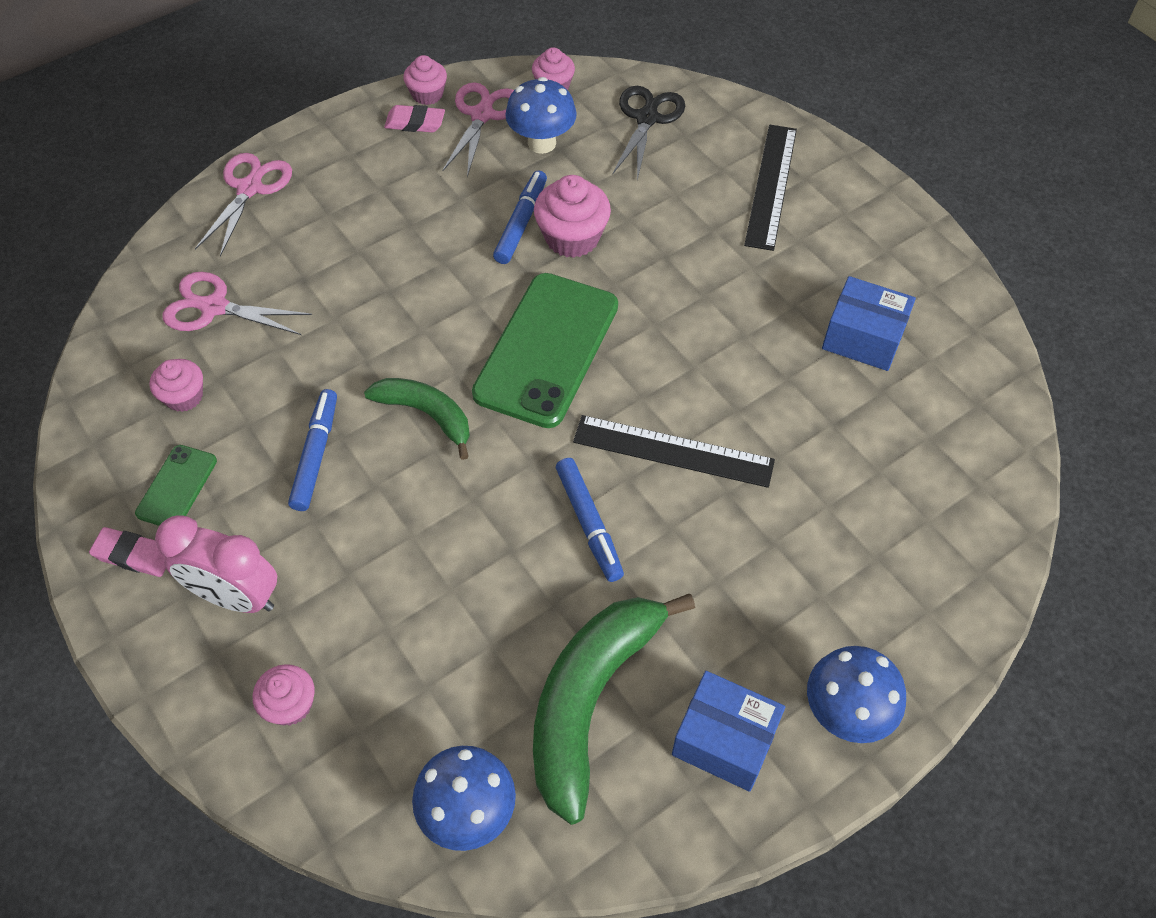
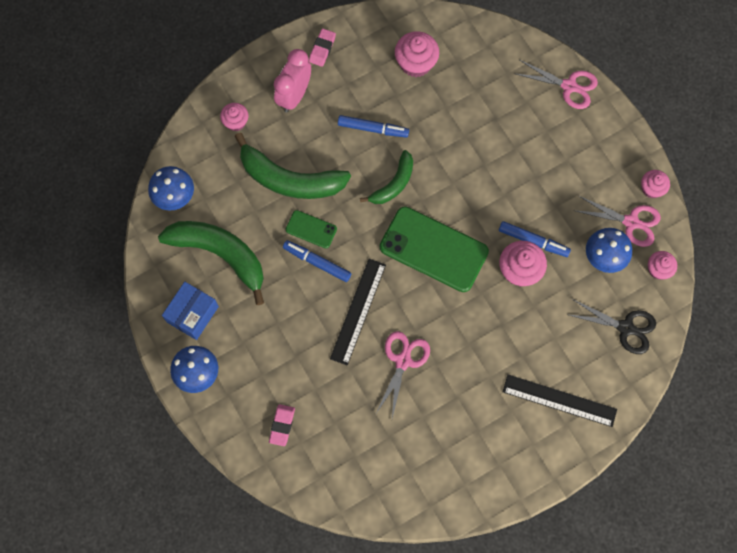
camera: 95 degrees right, 15 degrees up
green phone [135,445,217,526] -> green phone moved to [286,210,337,248]
pink cupcake [150,359,203,412] -> pink cupcake [395,31,439,77], size x1.60
pink scissors [163,272,312,335] -> pink scissors moved to [376,331,430,418]
pink eraser [384,105,445,133] -> pink eraser moved to [269,404,295,446]
blue marker [556,458,624,582] -> blue marker turned 45 degrees clockwise [283,240,351,282]
blue box [822,276,916,371] -> none
none -> green banana [235,132,351,199]

